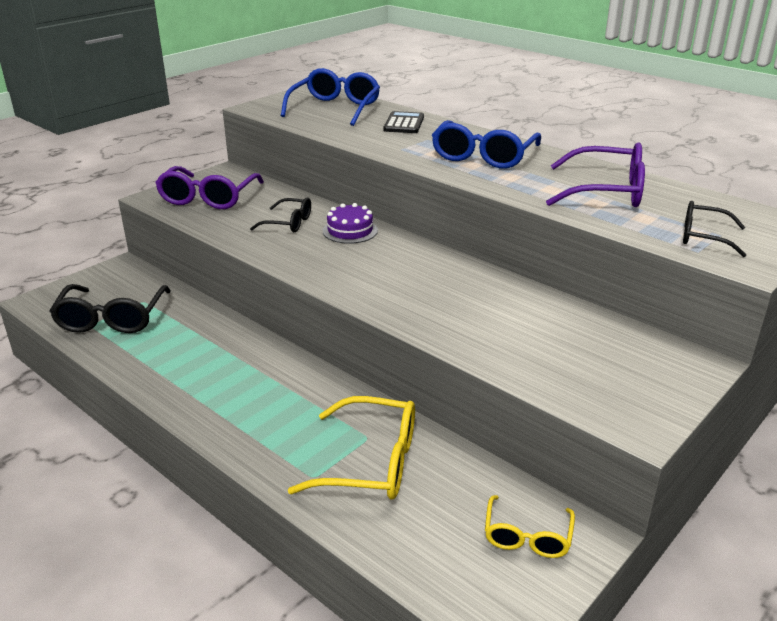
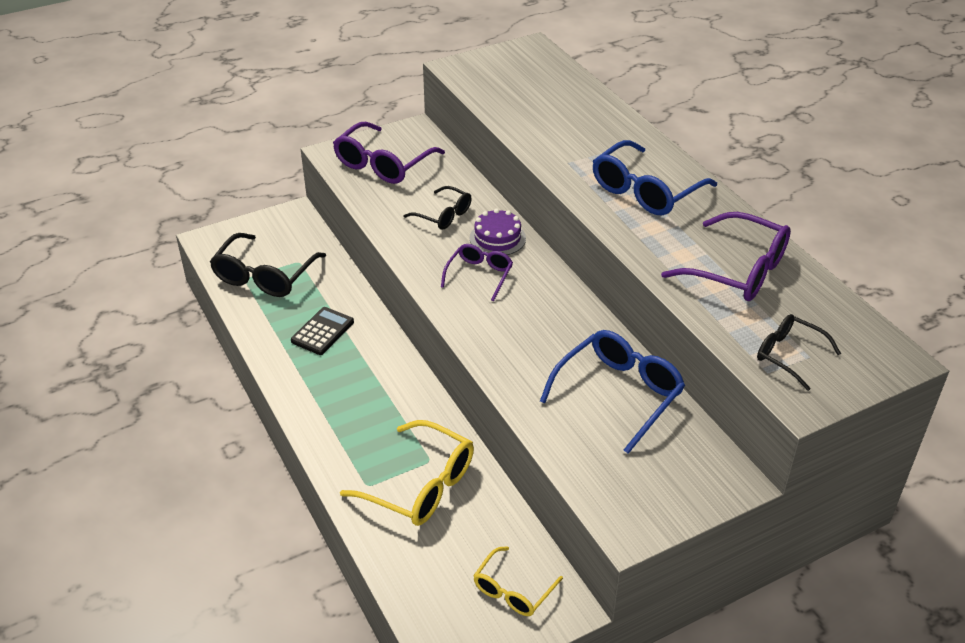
camera: 20 degrees right, 10 degrees up
blue glasses [281,68,380,126] -> blue glasses moved to [540,330,685,454]
black calculator [383,111,424,133] -> black calculator moved to [291,307,354,355]
none -> purple glasses [441,244,513,301]

